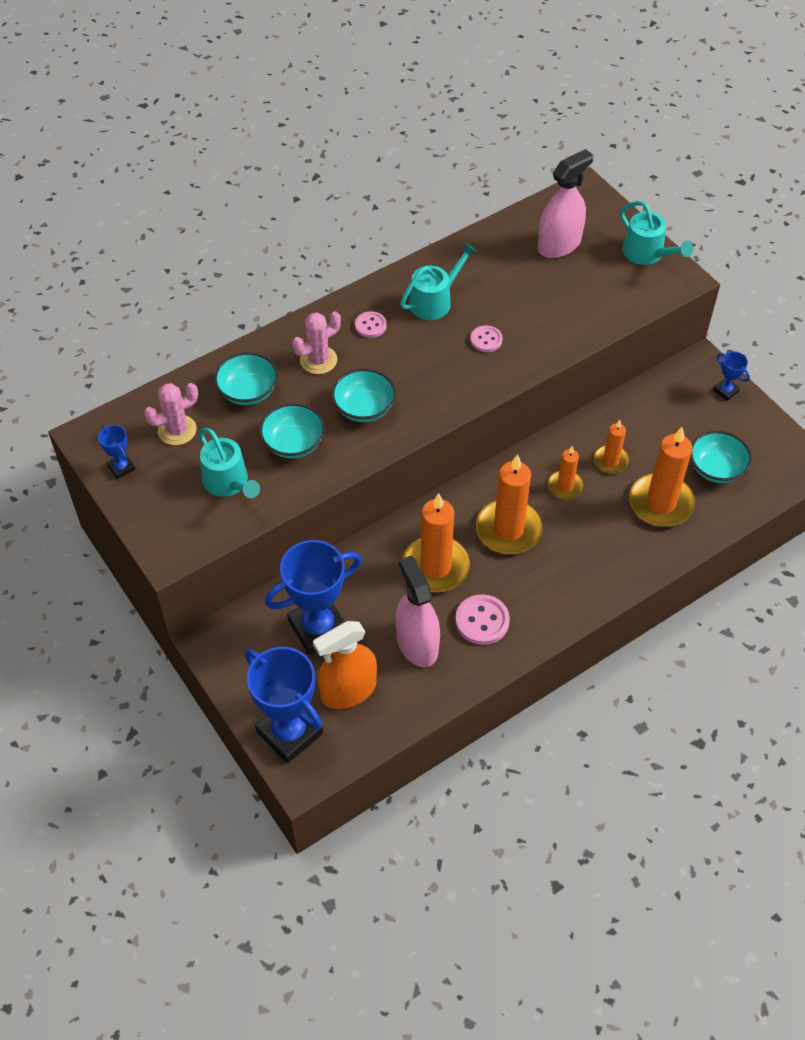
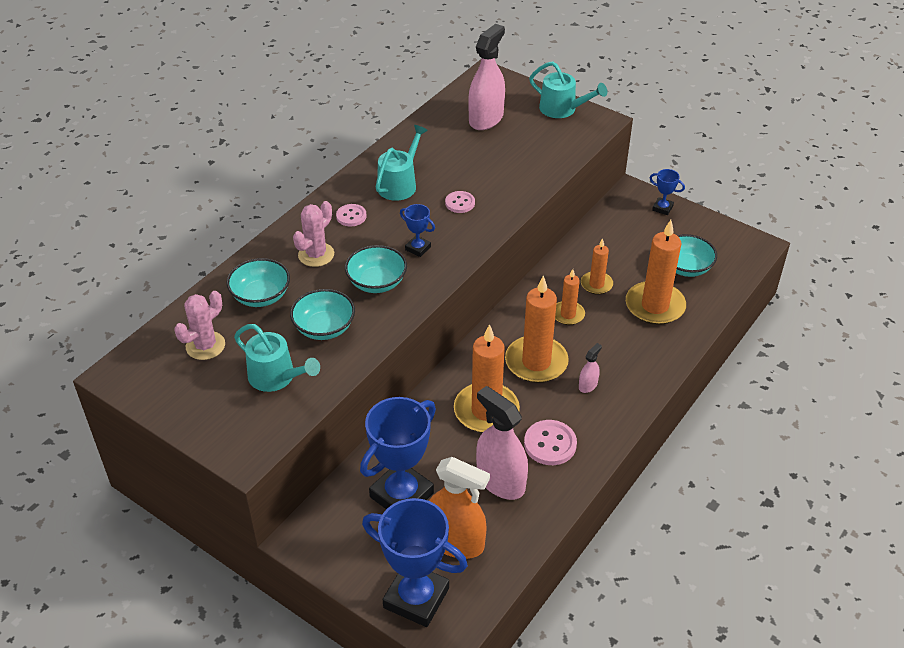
camera: 20 degrees left, 10 degrees down
blue trophy [98,425,135,479] -> blue trophy moved to [400,204,435,257]
orange spray bottle [313,621,377,709] -> orange spray bottle turned 105 degrees counterclockwise [429,457,490,559]
none -> pink spray bottle [579,343,602,393]

